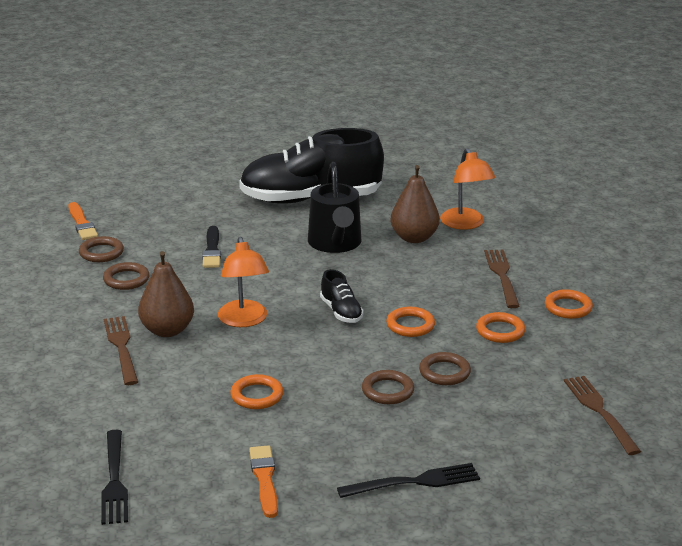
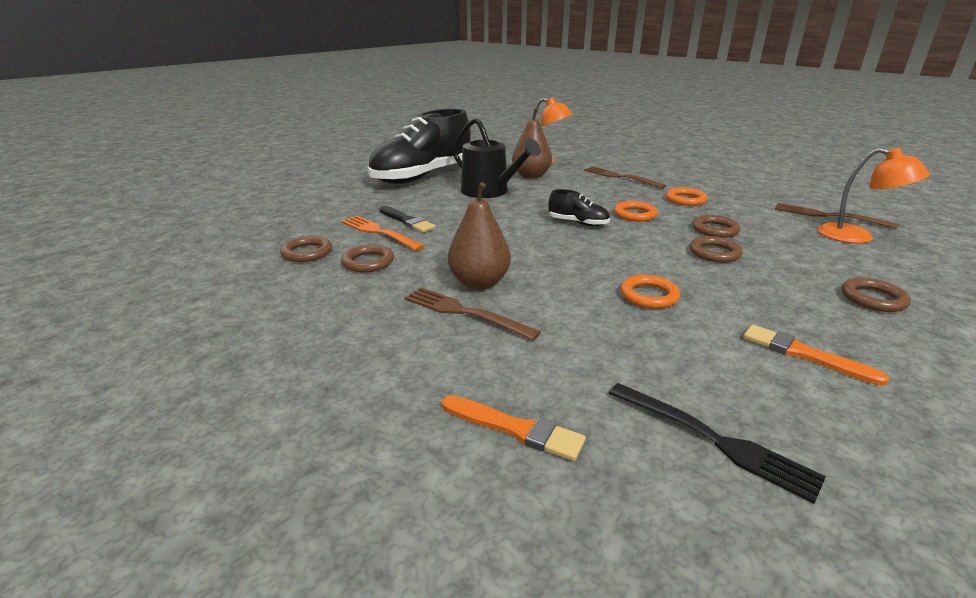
camera: 40 degrees left, 0 degrees up
orange brush [68,202,98,240] -> orange brush moved to [442,395,586,461]
orange lamp [218,237,269,327] -> orange lamp moved to [818,148,930,243]
black fork [337,463,480,498] -> brown ring [842,277,911,312]
orange ring [545,289,593,319] -> none
none -> orange fork [341,216,425,251]

